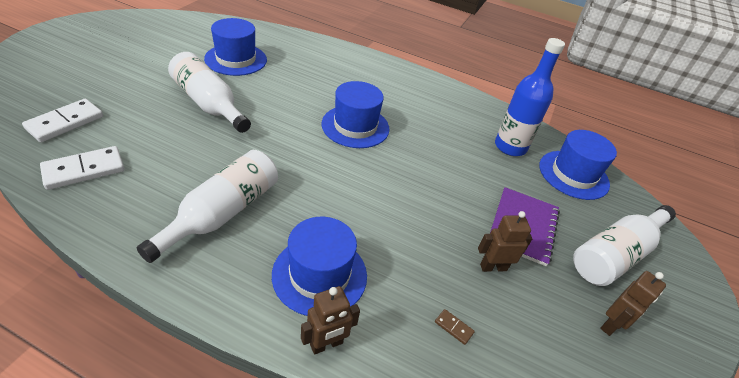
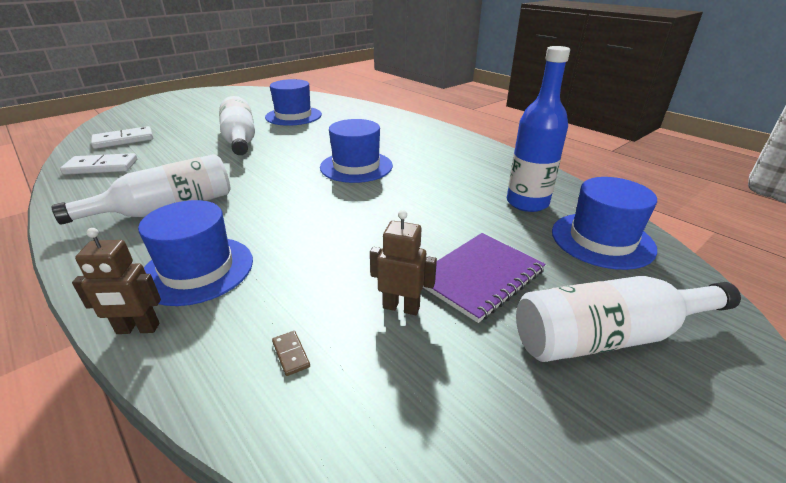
camera: 30 degrees right, 10 degrees down
brown robot [600,271,666,336] -> none

